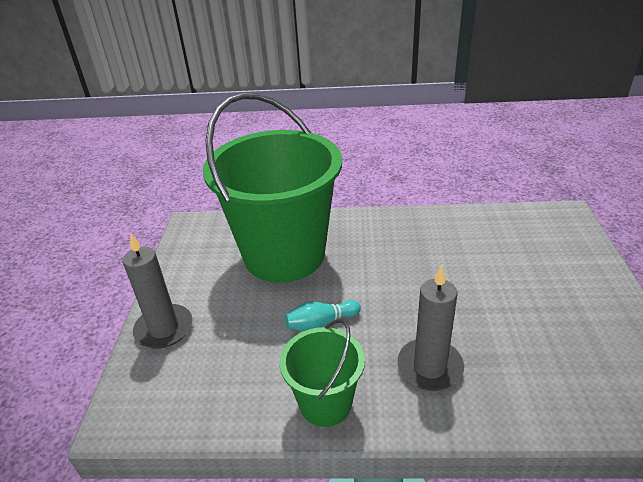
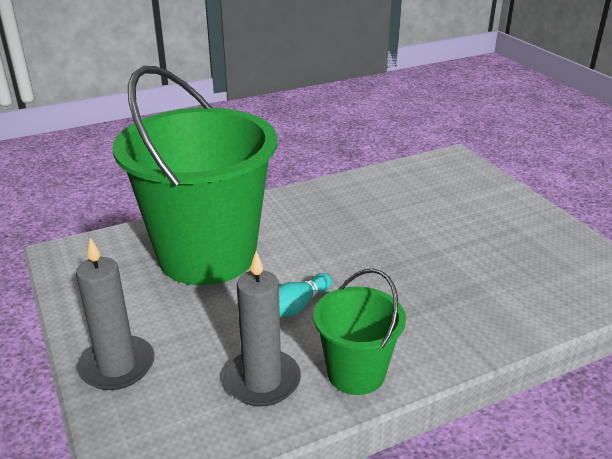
camera: 30 degrees left, 5 degrees down
grey candle [397,265,464,391] -> grey candle moved to [223,251,301,406]

